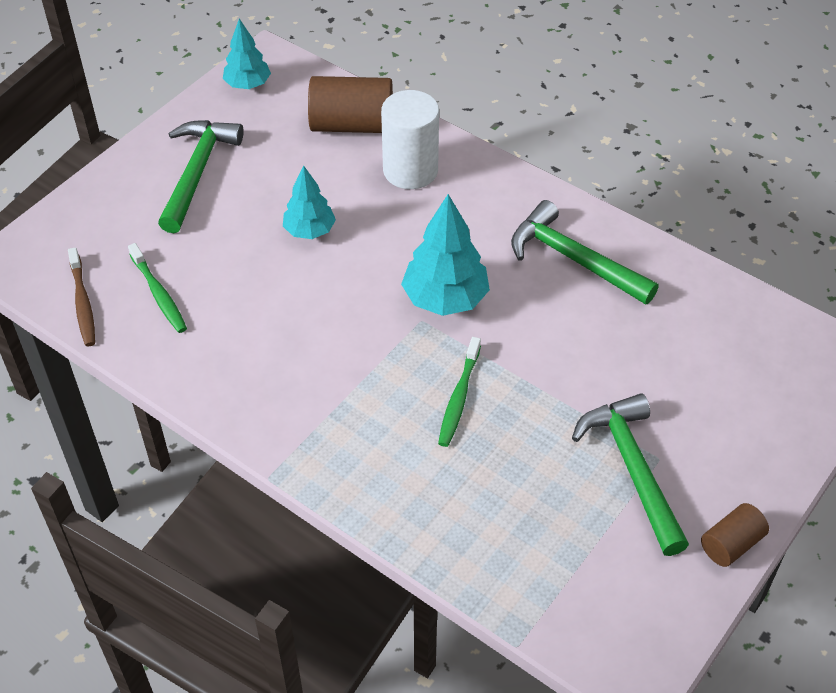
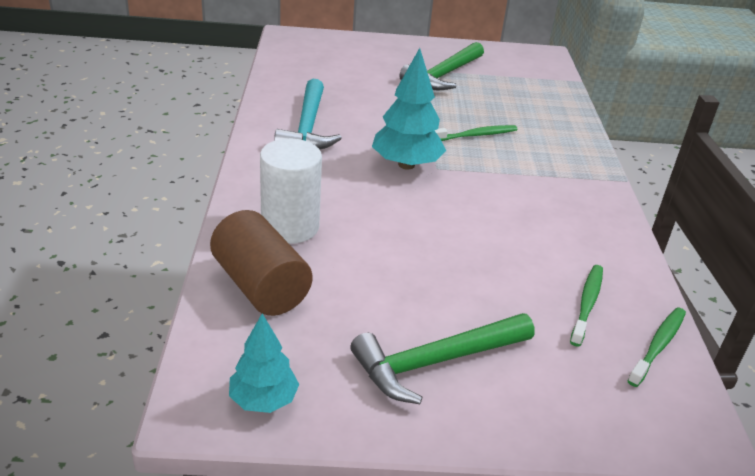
camera: 130 degrees left, 15 degrees down
brown toothbrush [68,247,95,346] -> green toothbrush [627,307,686,387]
turquoise tree [283,166,336,239] -> none
green hammer [511,200,659,305] -> turquoise hammer [274,79,342,150]
brown cylinder [701,503,769,567] -> none

